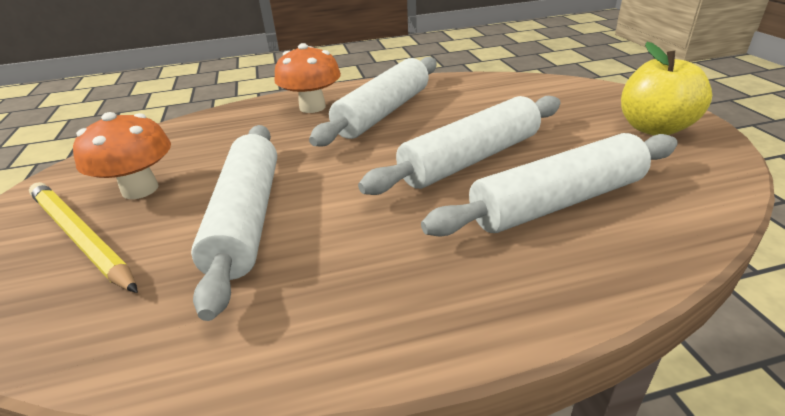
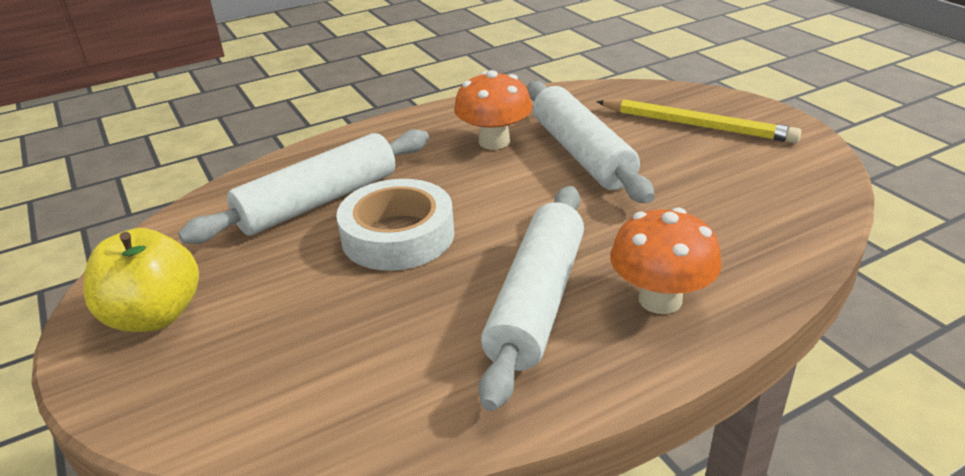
camera: 165 degrees right, 0 degrees up
orange mushroom [73,112,171,199] -> orange mushroom moved to [454,70,532,150]
white rolling pin [358,96,561,195] -> white tape [336,179,454,271]

